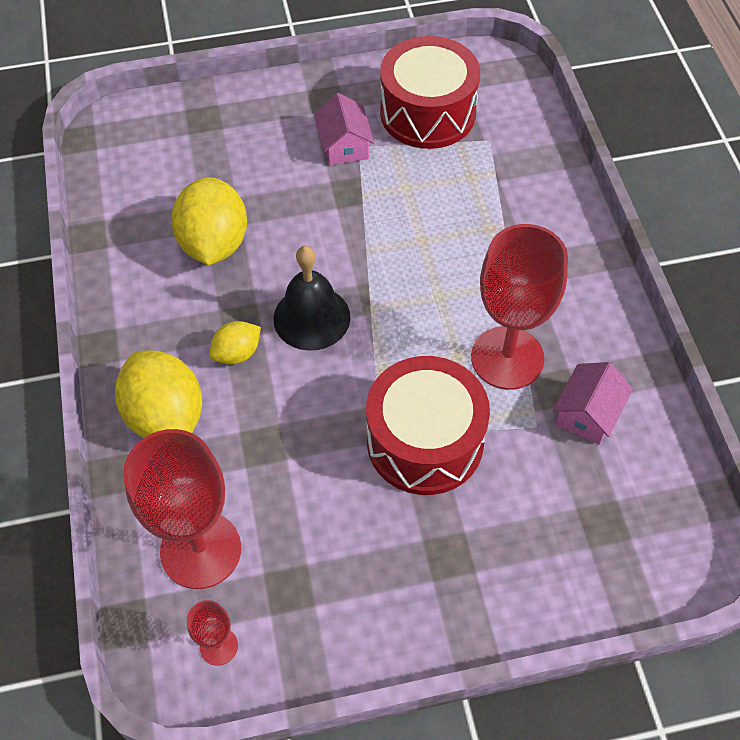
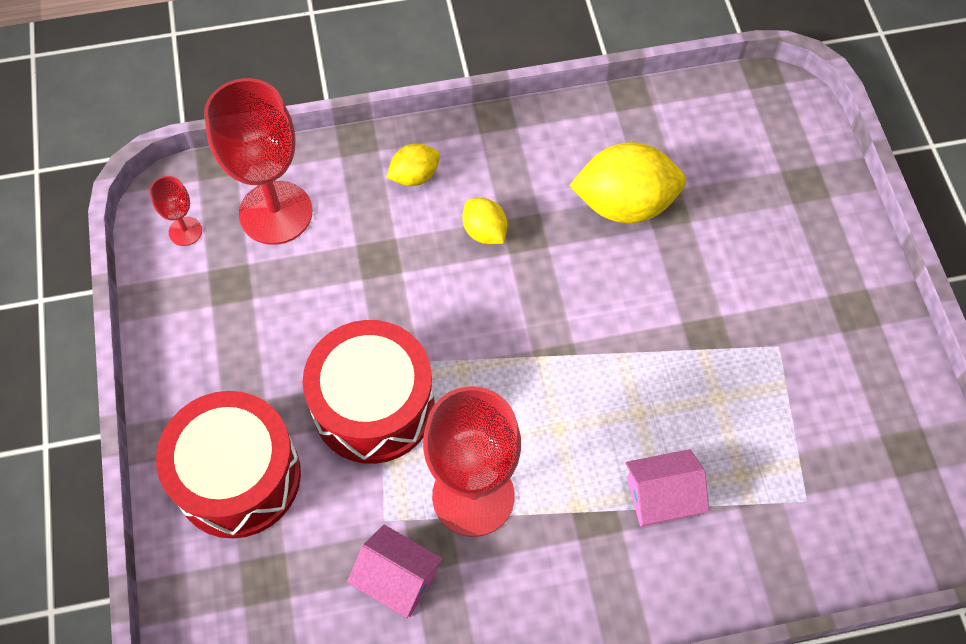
camera: 90 degrees right, 5 degrees up
yellow lemon [115,350,202,438] -> yellow lemon [386,143,440,186], size x0.53
black bell [274,246,350,351] -> none
pink house [314,93,374,165] -> pink house moved to [625,449,709,527]
red drum [380,36,480,149] -> red drum moved to [156,391,301,539]

